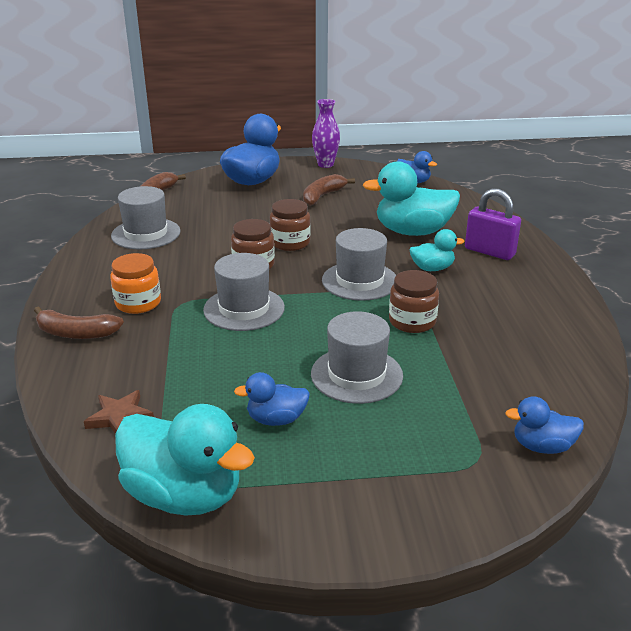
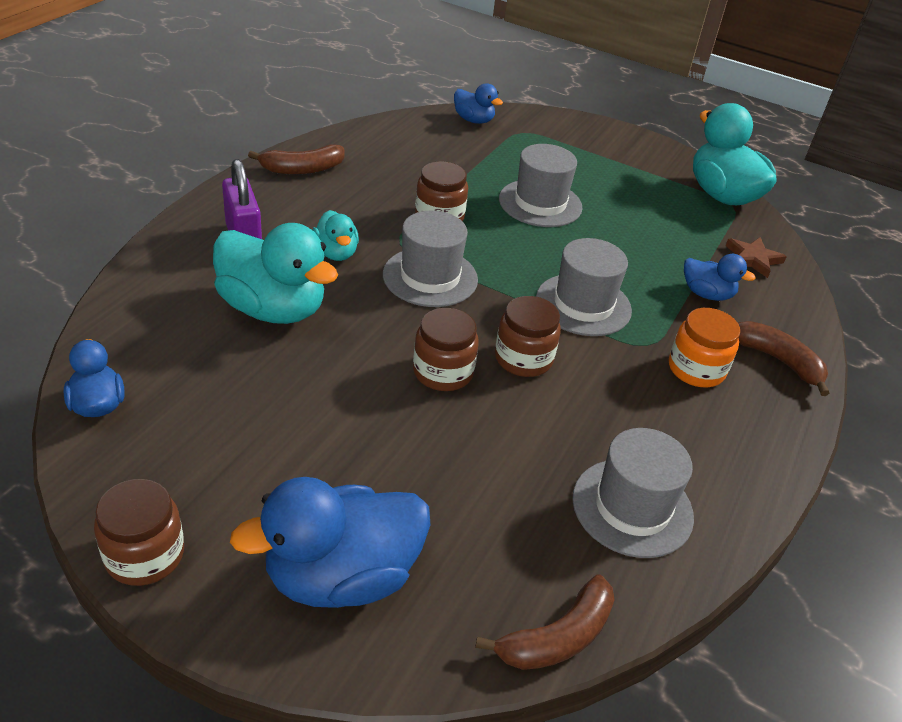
camera: 150 degrees left, 10 degrees up
blue duck [234,372,310,426] -> blue duck moved to [684,254,756,301]
brown banana [303,174,355,206] -> brown banana moved to [248,144,345,174]
purple vase [312,99,340,168] -> brown jar [94,479,184,586]
turquoise duck [410,229,464,271] -> turquoise duck turned 135 degrees counterclockwise [313,210,359,261]

